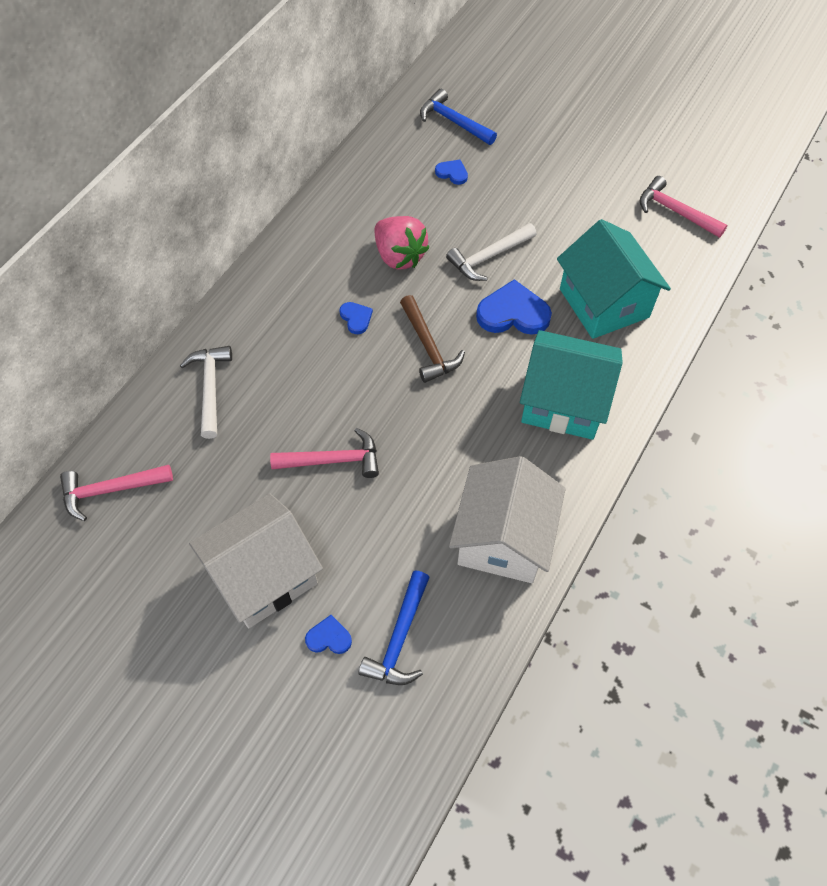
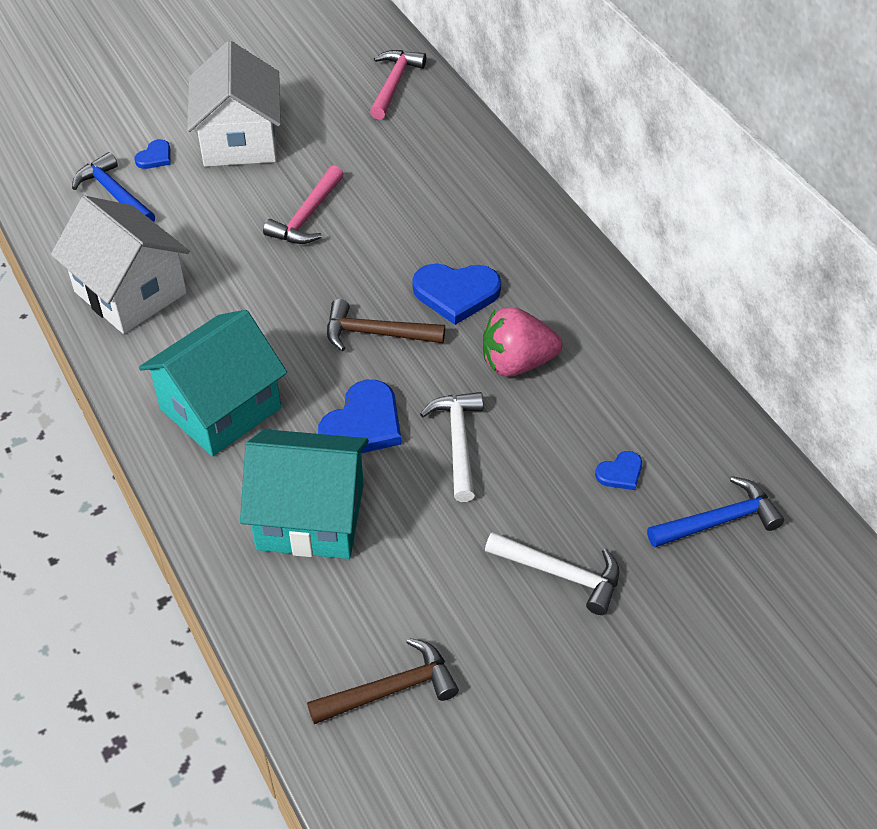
camera: 120 degrees right, 10 degrees down
white hammer [180,346,232,439] -> white hammer moved to [485,532,619,615]
blue heart [339,302,373,334] -> blue heart [412,264,501,325], size x1.94
pink hammer [640,176,727,238] -> brown hammer [307,638,459,724]

